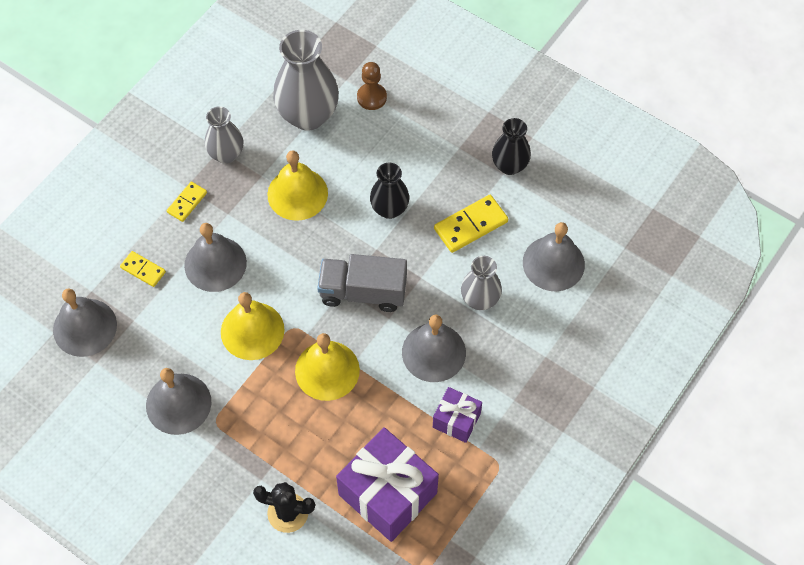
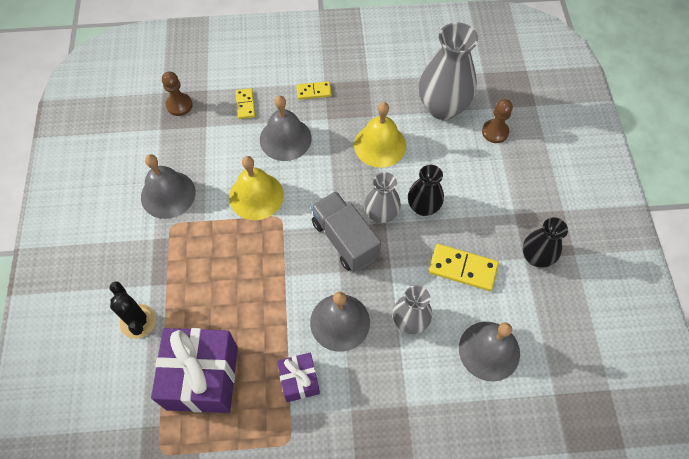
camera: 50 degrees right, 0 degrees up
grey bell [53,289,117,357] -> brown pawn [162,71,193,116]
grey vase [205,106,243,164] -> grey vase moved to [364,172,401,223]
yellow bell [295,333,360,401] -> none

